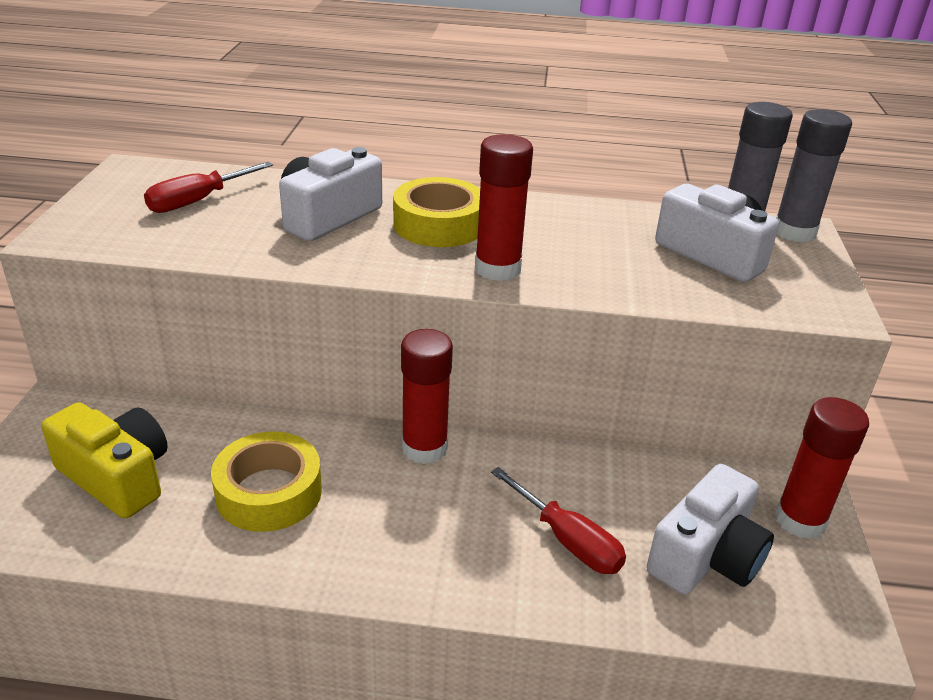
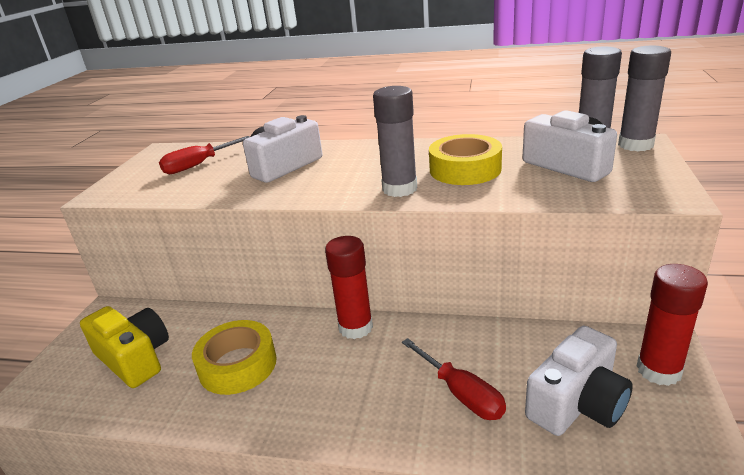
camera: 10 degrees right, 5 degrees down
yellow tape [393,177,480,247] -> yellow tape moved to [429,134,502,185]
red glue stick [475,134,533,281] -> grey glue stick [373,86,417,197]

